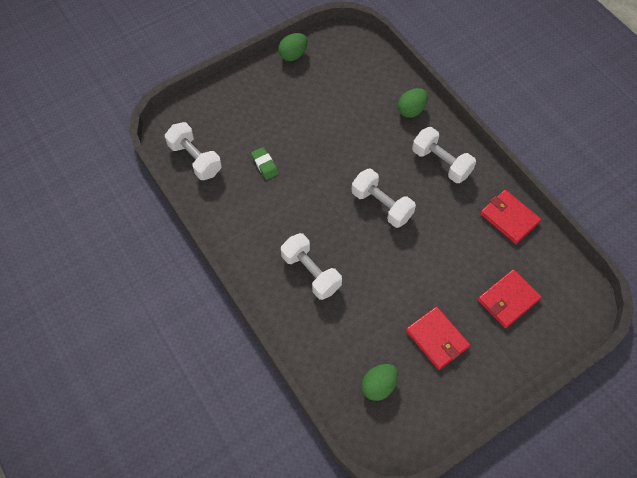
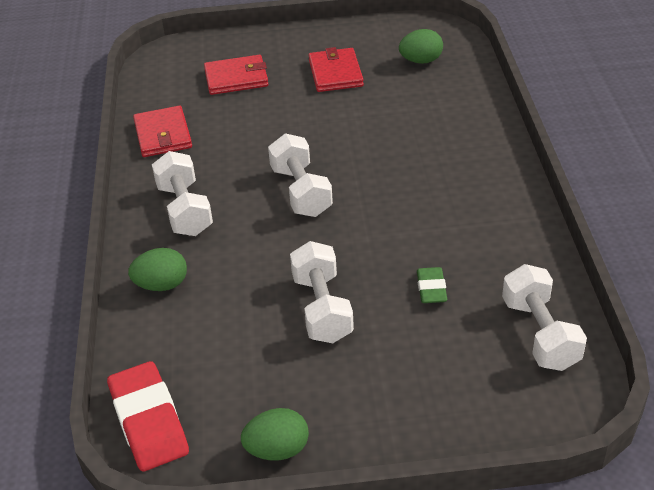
camera: 150 degrees left, 20 degrees down
white dumbbell [281,233,342,300] -> white dumbbell moved to [290,241,354,343]
none -> red eraser [107,361,189,471]

